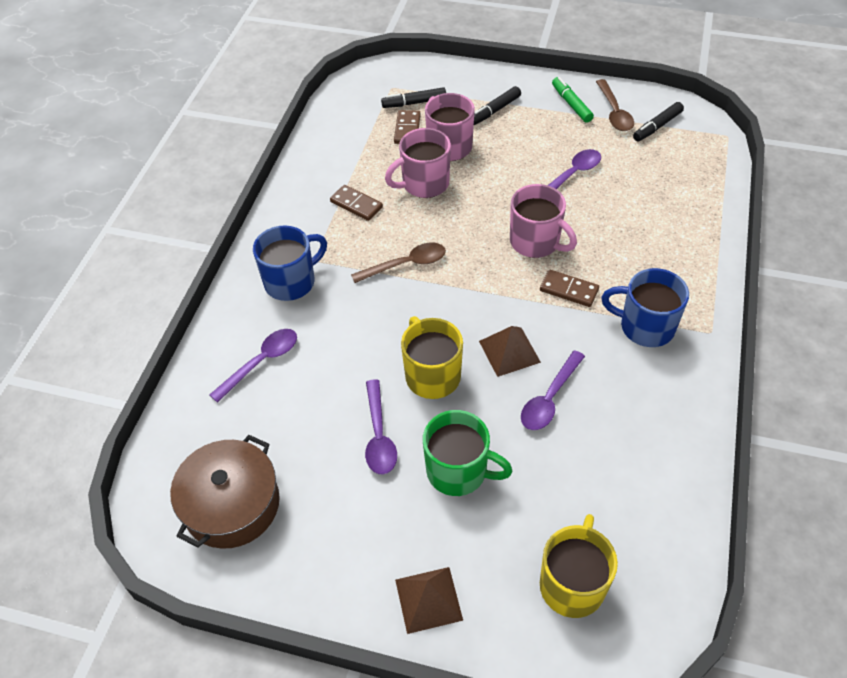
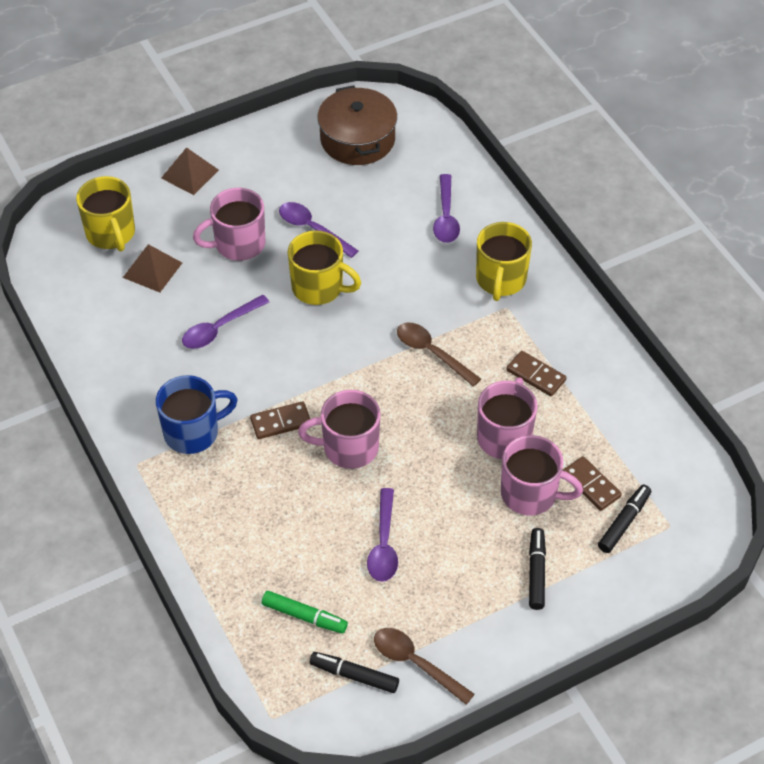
camera: 135 degrees right, 0 degrees up
blue mug [253,225,327,301] -> yellow mug [476,222,532,301]
brown domino [330,185,383,221] -> brown domino turned 45 degrees clockwise [506,351,567,396]
brown spoon [351,243,446,283] -> brown spoon turned 105 degrees clockwise [397,323,481,387]
green mug [423,410,513,496] -> pink mug [193,188,265,261]
brown pyramid [479,326,541,377] -> brown pyramid moved to [123,244,182,293]
purple spoon [521,350,585,430] -> purple spoon turned 120 degrees counterclockwise [182,295,269,349]
green marker [552,77,594,123] -> green marker moved to [262,591,348,634]
black marker [633,102,684,141] -> black marker turned 75 degrees counterclockwise [310,652,399,693]

